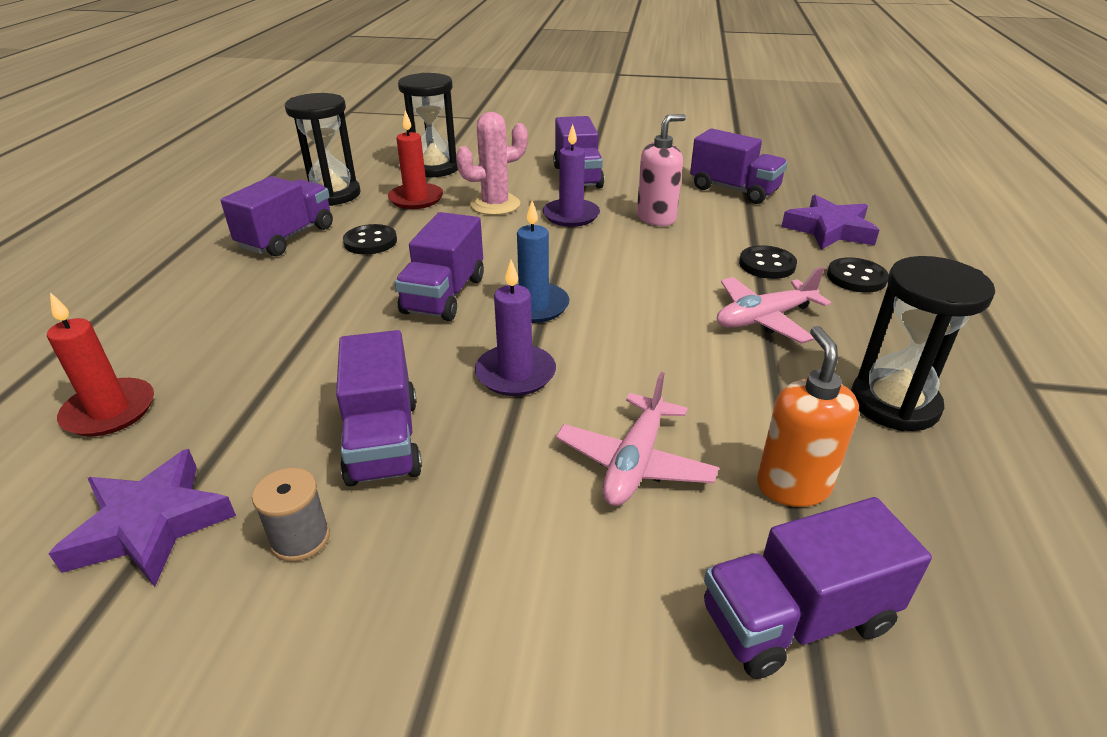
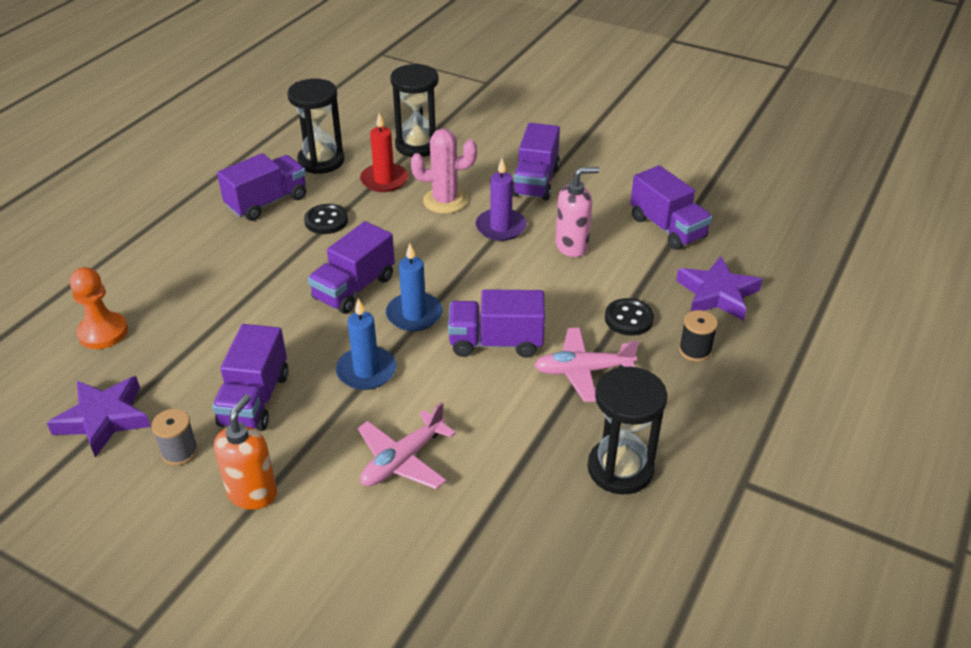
camera: 20 degrees right, 5 degrees up
red candle [47,292,154,437] -> orange pawn [70,267,128,349]
purple candle [475,260,556,396] -> blue candle [336,298,396,390]
purple truck [704,497,932,679] -> purple truck moved to [448,289,545,358]
orange soap dispenser [757,326,859,507] -> orange soap dispenser moved to [214,394,277,510]
black button [827,257,889,293] -> black spool [679,310,718,362]

